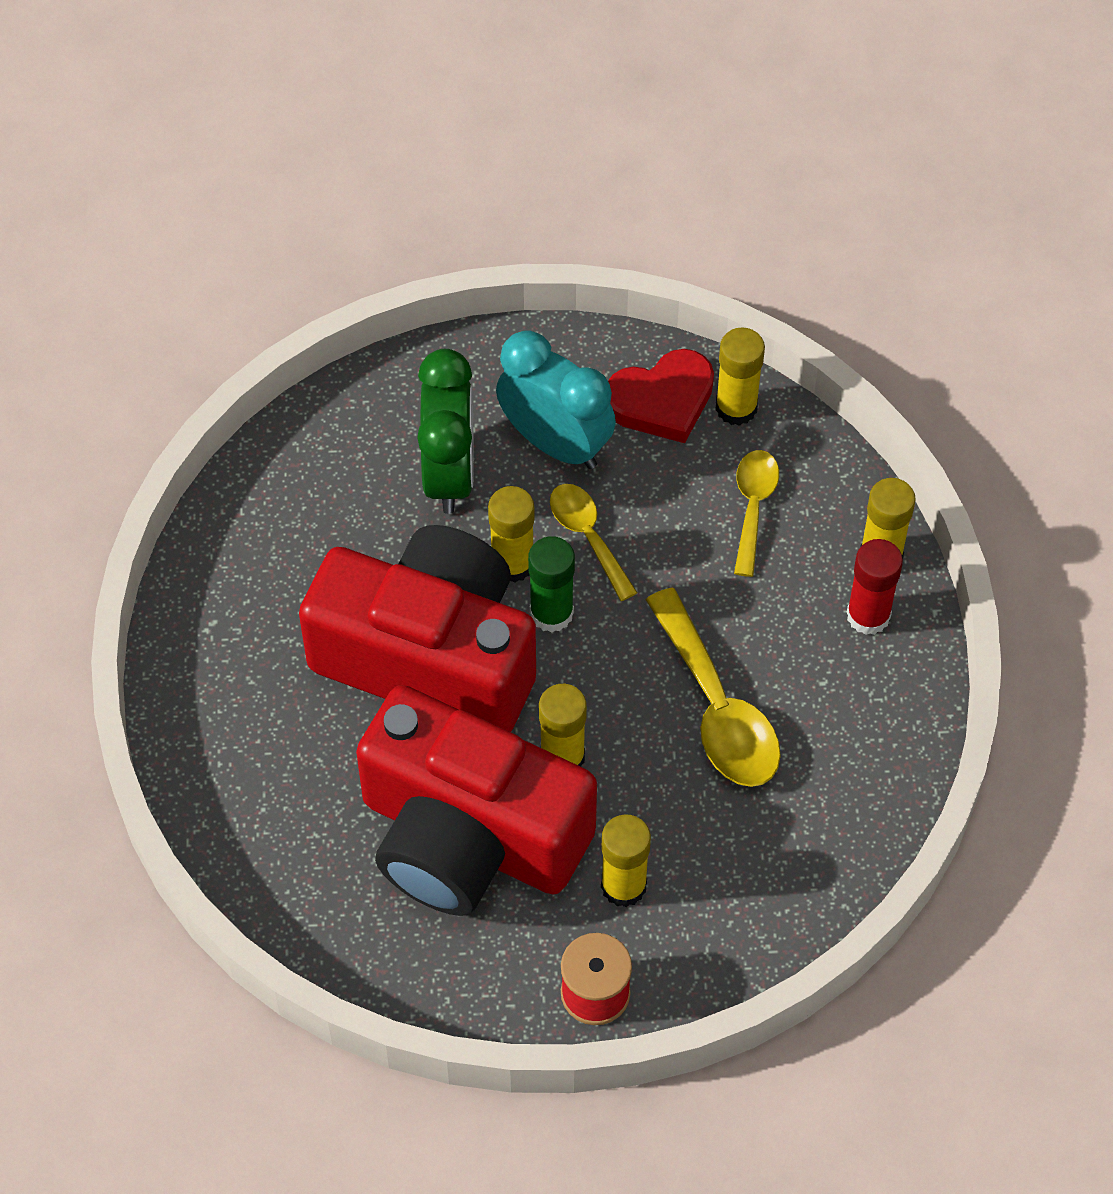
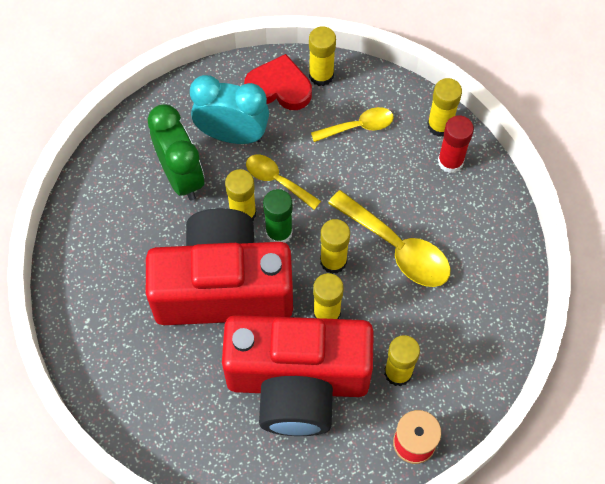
camera: 25 degrees left, 5 degrees up
red heart [608,349,714,443] -> red heart turned 120 degrees counterclockwise [244,54,312,110]
yellow spoon [734,450,779,577] -> yellow spoon turned 90 degrees clockwise [311,107,394,142]
none -> yellow glue stick [320,219,350,274]

